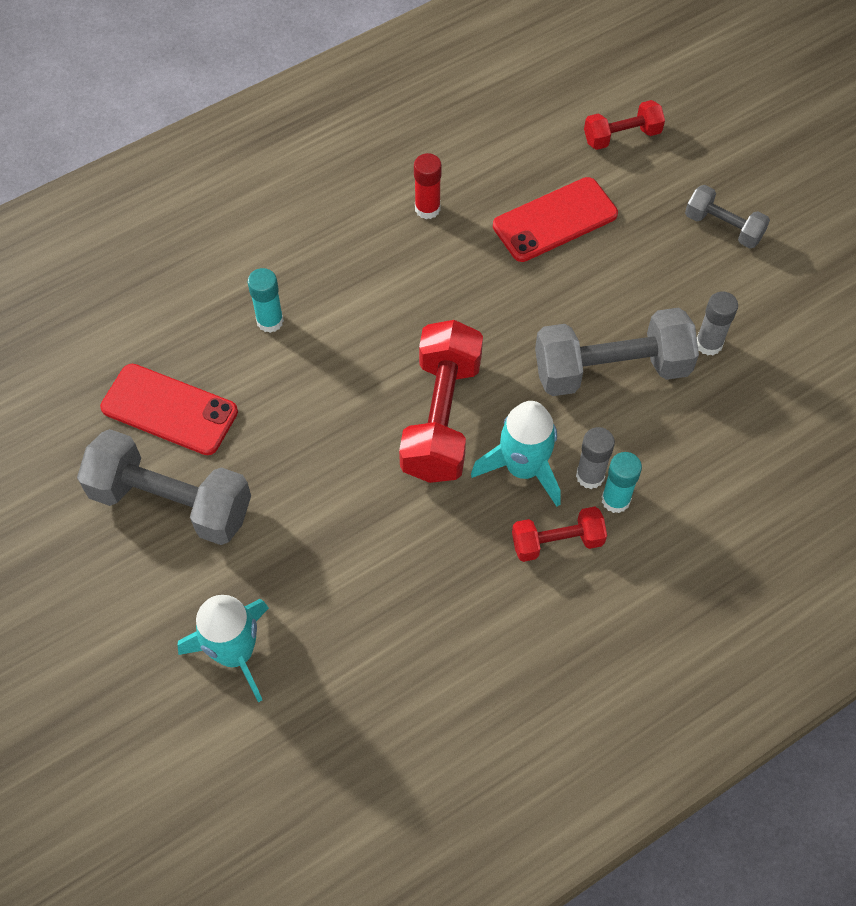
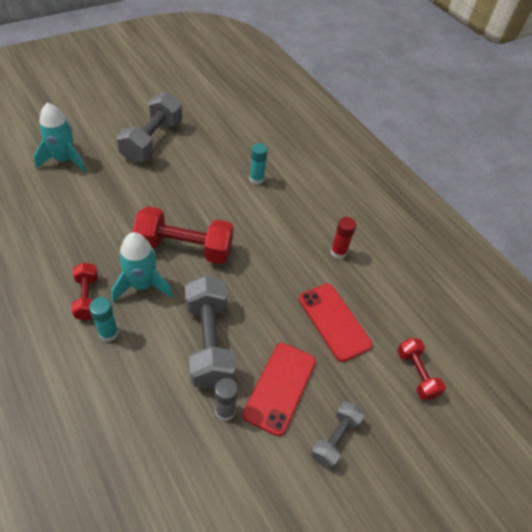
camera: 85 degrees right, 10 degrees down
red phone [100,364,238,455] -> red phone moved to [242,343,316,436]
grey glue stick [576,427,615,489] -> none

